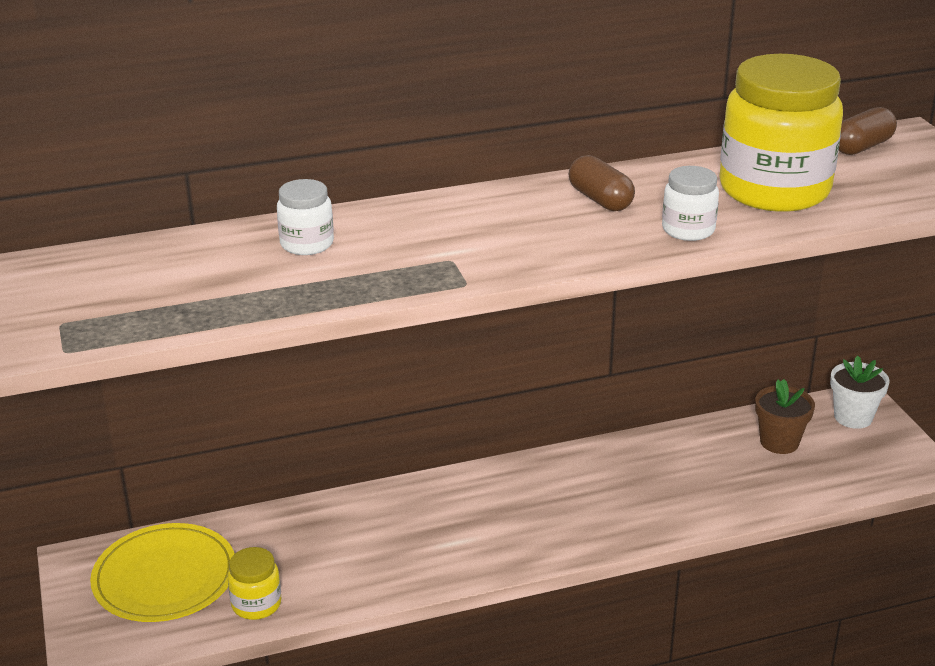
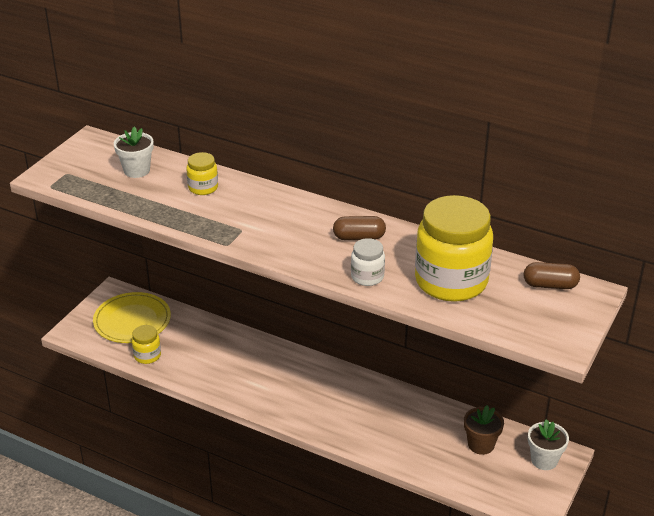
camera: 45 degrees right, 5 degrees up
white jar [277,179,334,255] -> yellow jar [186,152,218,195]
brown capsule [569,155,635,211] -> brown capsule turned 75 degrees clockwise [333,216,386,240]
none -> white flower pot [114,126,154,178]

